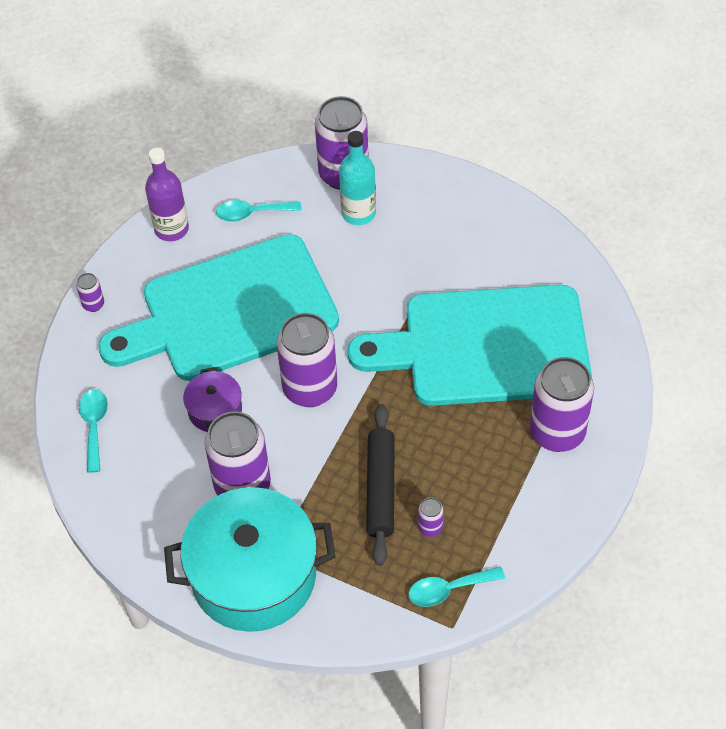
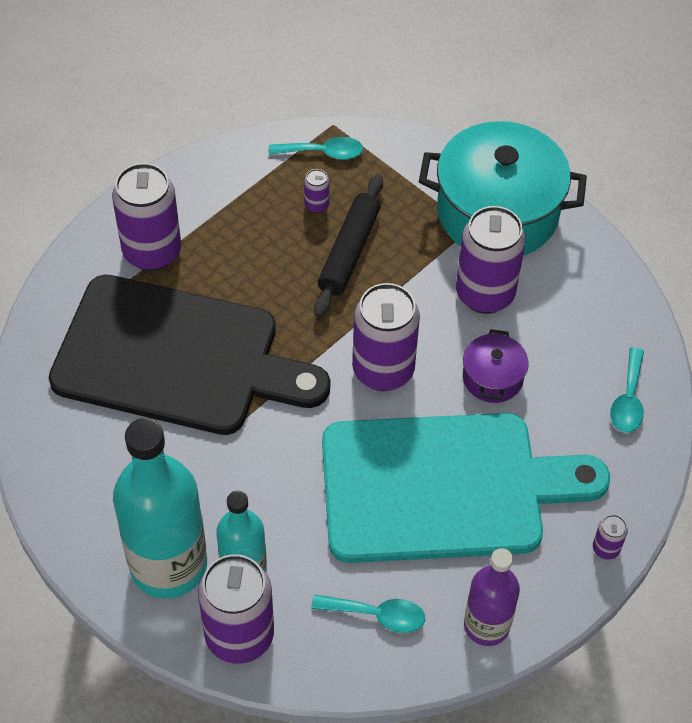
camera: 165 degrees left, 0 degrees up
turquoise cutting board [347,285,592,406] -> black cutting board [49,275,331,435]
none -> turquoise bottle [113,418,207,599]

